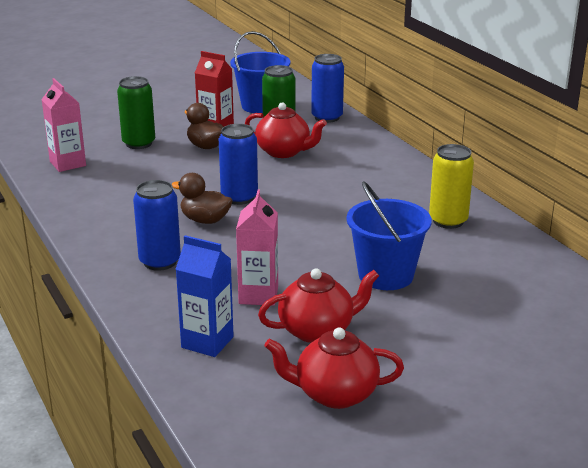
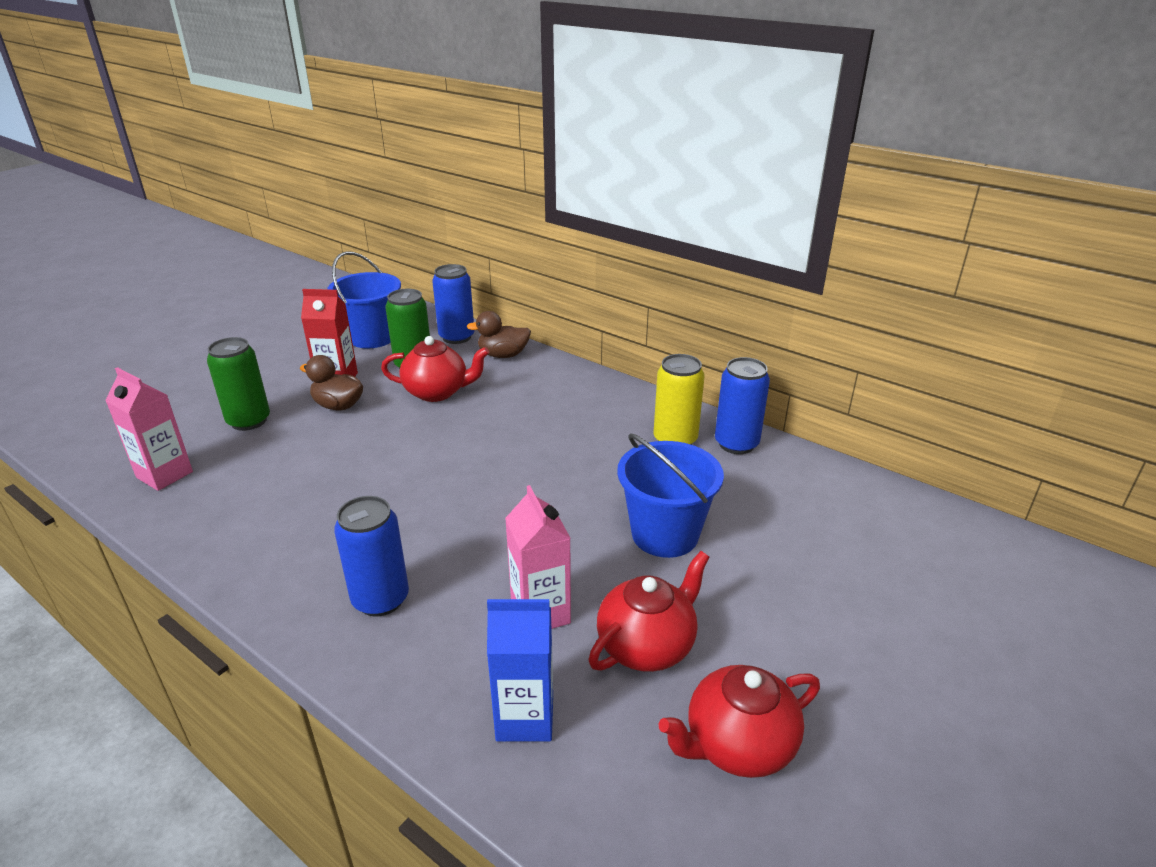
camera: 25 degrees left, 5 degrees up
brown duck [172,173,233,224] -> brown duck moved to [466,311,531,358]
blue can [219,124,258,205] -> blue can moved to [715,357,770,454]

